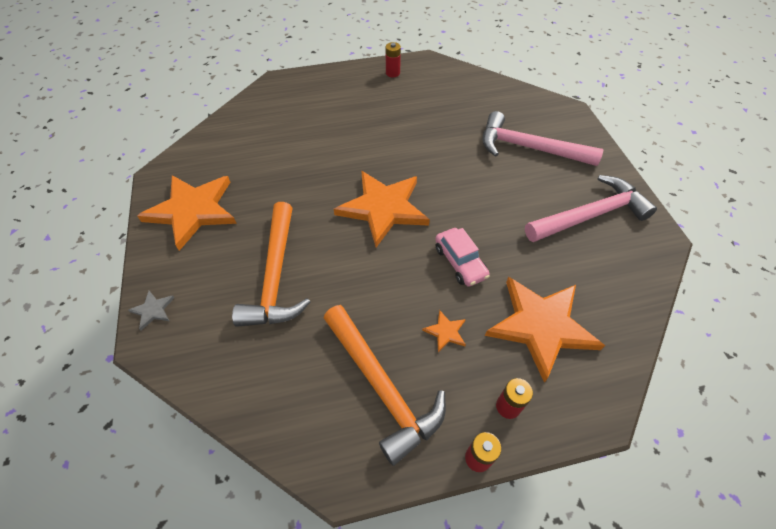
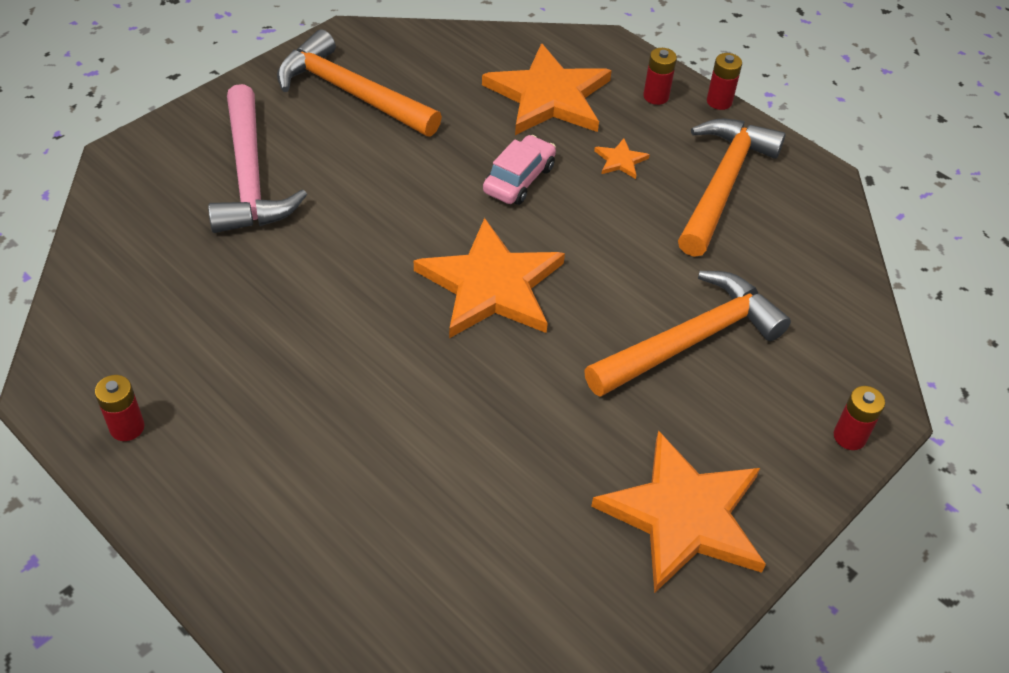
camera: 125 degrees left, 5 degrees down
grey star [128,291,175,330] -> red battery [834,386,885,450]
pink hammer [525,175,657,242] -> orange hammer [277,29,442,136]

